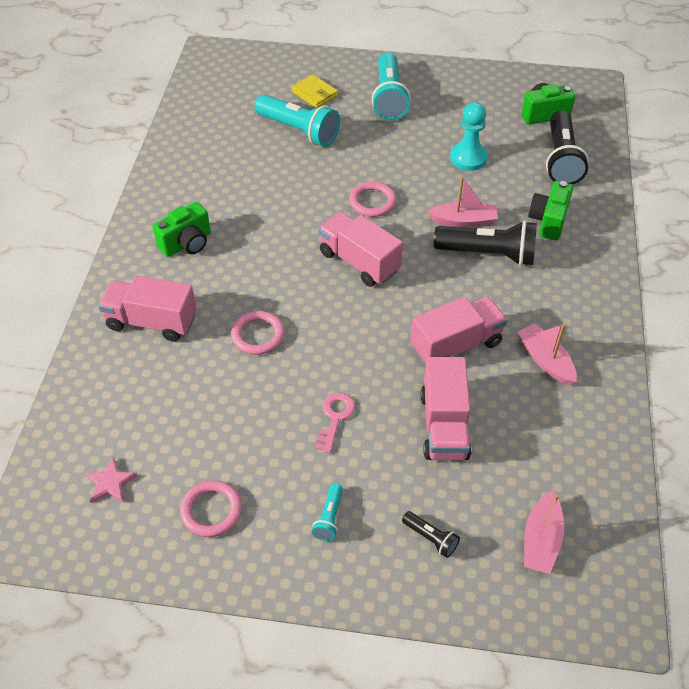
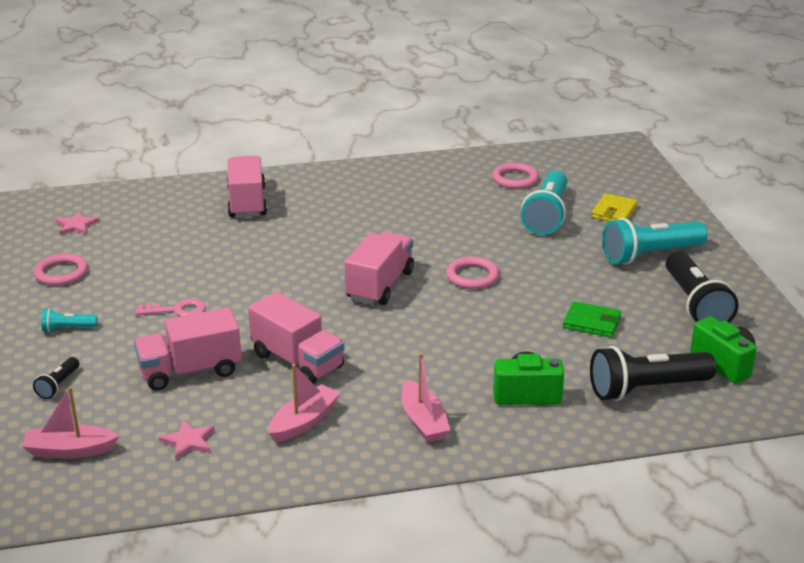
camera: 70 degrees right, 20 degrees down
green camera [153,202,211,257] -> none
pink ring [231,311,284,355] -> pink ring moved to [492,163,539,189]
pink boat [427,176,498,228] -> pink boat moved to [402,353,451,443]
black flashlight [434,220,537,266] -> black flashlight moved to [666,251,738,323]
turquoise pawn [450,102,488,171] -> green wallet [563,301,621,338]
none -> pink star [159,420,215,460]

